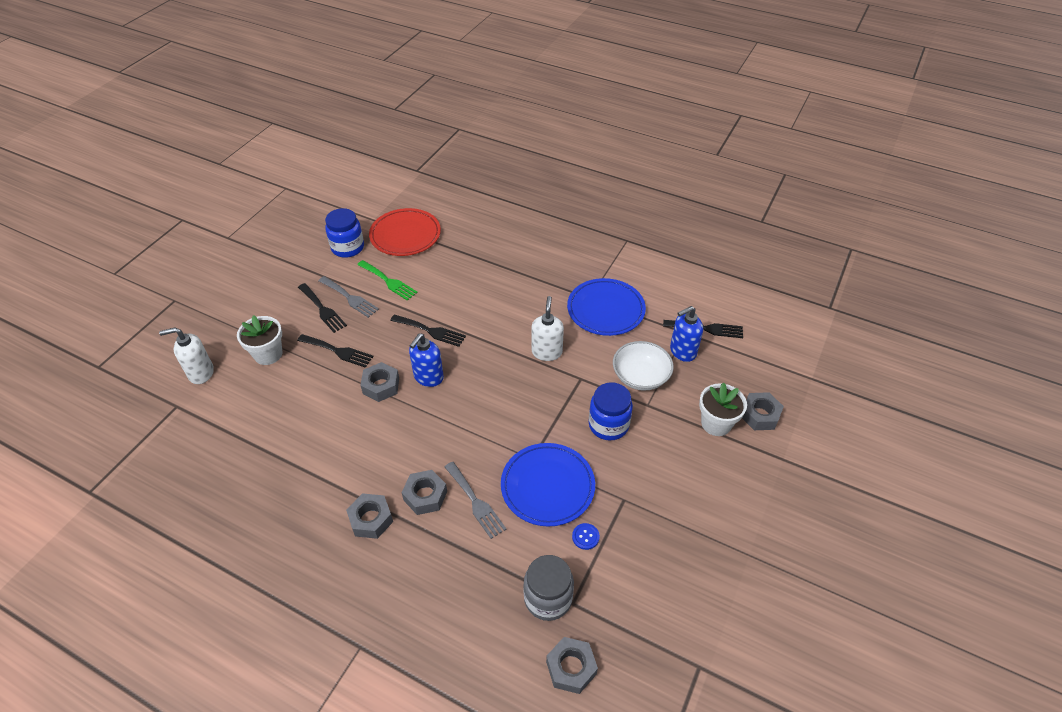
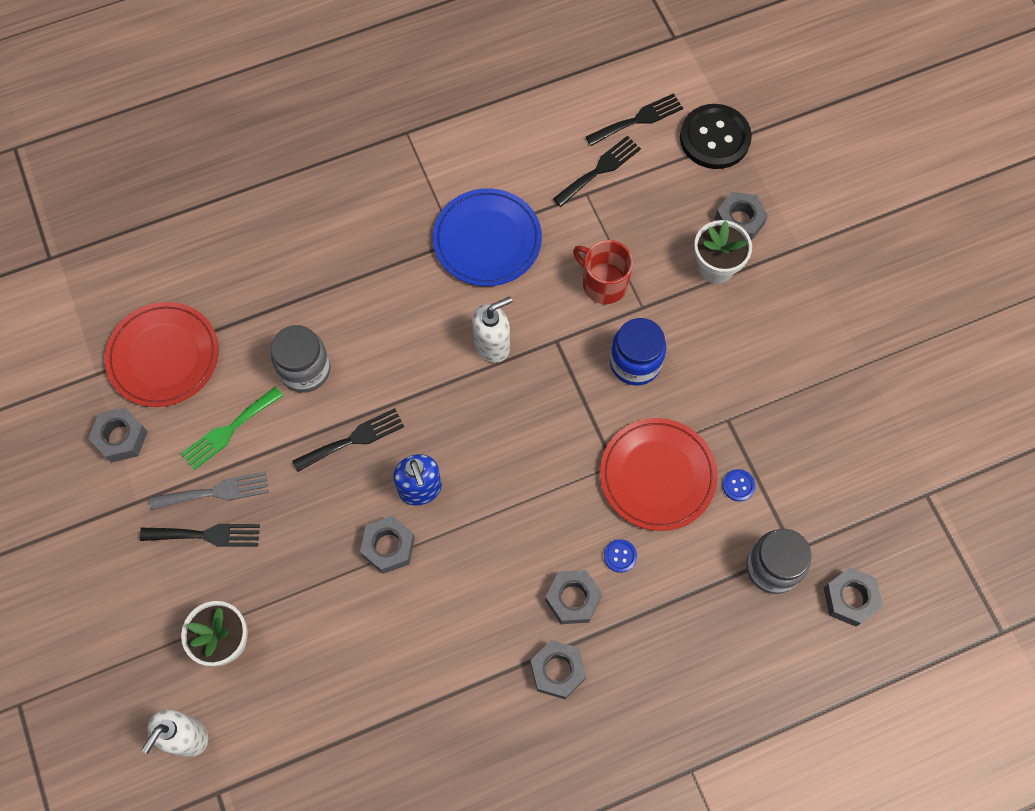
camera: 50 degrees left, 20 degrees up
black fork [297,334,374,368] -> black fork moved to [586,93,683,146]
blue jar [325,208,364,258] -> grey nut [88,407,148,463]
green fork [357,260,418,301] -> green fork turned 150 degrees clockwise [181,387,283,470]
grey fork [445,462,506,539] -> blue button [604,539,637,573]
blue plate [501,443,595,527] -> red plate [600,418,718,531]
white soap dispenser [532,296,564,361] -> white soap dispenser turned 105 degrees clockwise [472,296,513,363]
white bowl [613,341,674,391] -> red mug [573,240,633,304]
blue soap dispenser [670,306,703,362] -> none
none -> grey jar [271,325,331,393]
none -> black button [680,104,752,169]

